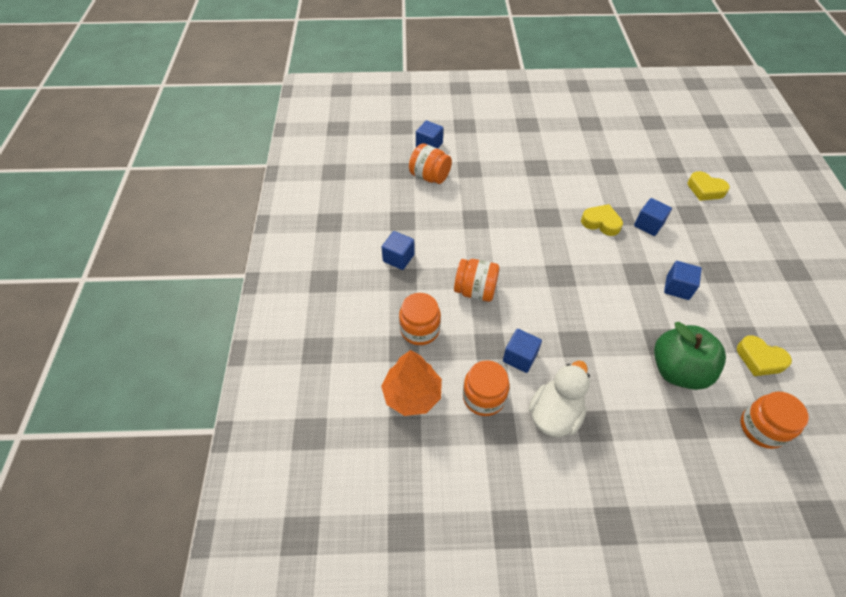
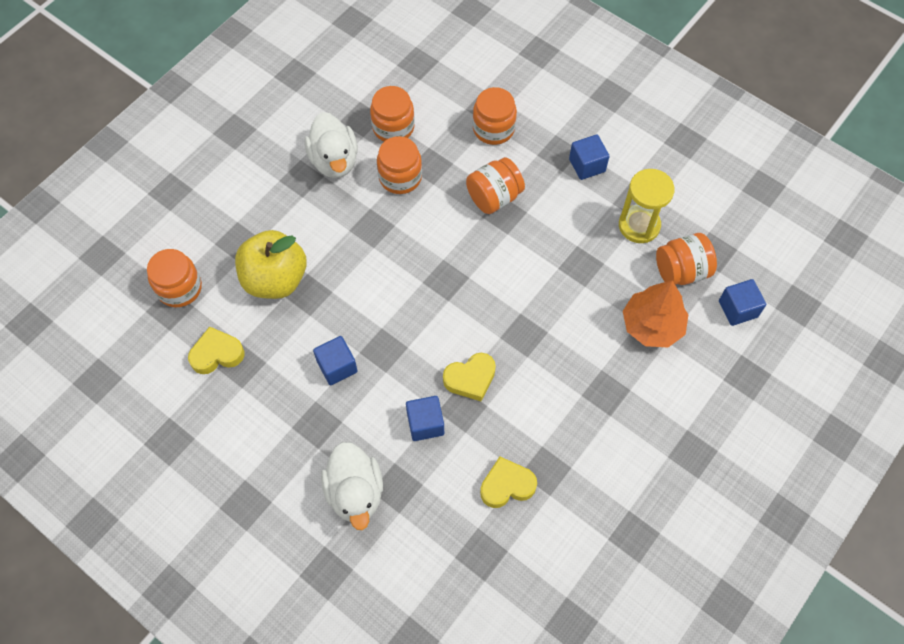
camera: 130 degrees right, 10 degrees up
orange tree [381,350,442,416] -> orange tree moved to [623,280,689,347]
blue cube [503,329,542,373] -> orange jar [377,136,422,194]
green apple [654,322,726,390] -> yellow apple [235,230,307,299]
yellow heart [687,171,730,201] -> yellow heart moved to [480,457,537,508]
none -> white duck [321,442,383,530]
none -> yellow hourglass [619,169,675,243]

